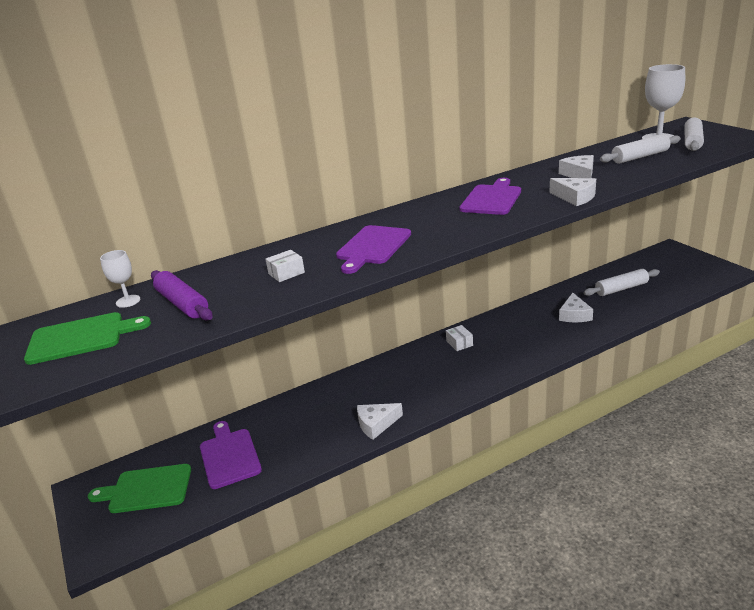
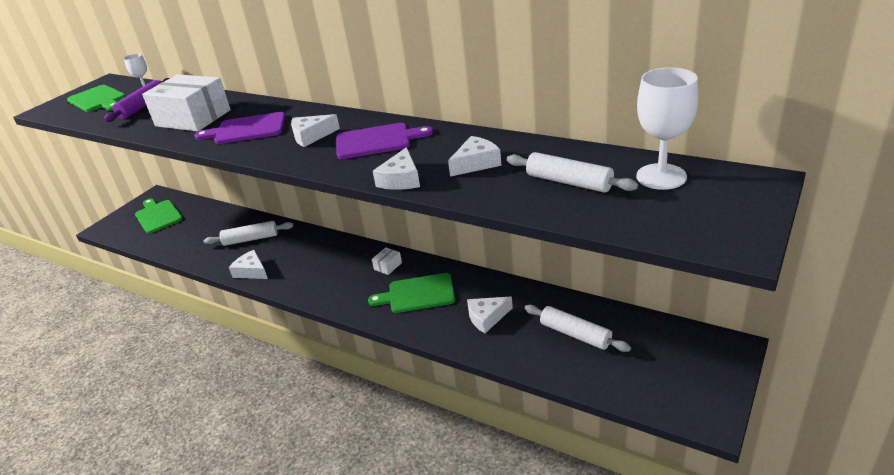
camera: 60 degrees right, 5 degrees up
purple cutting board [200,421,262,489] -> none
white box [265,250,305,282] -> white box [142,74,231,131], size x2.48
white rolling pin [684,117,704,151] -> white rolling pin moved to [204,221,294,246]
none -> white cheese [291,114,340,147]
none -> green cutting board [368,273,455,313]

